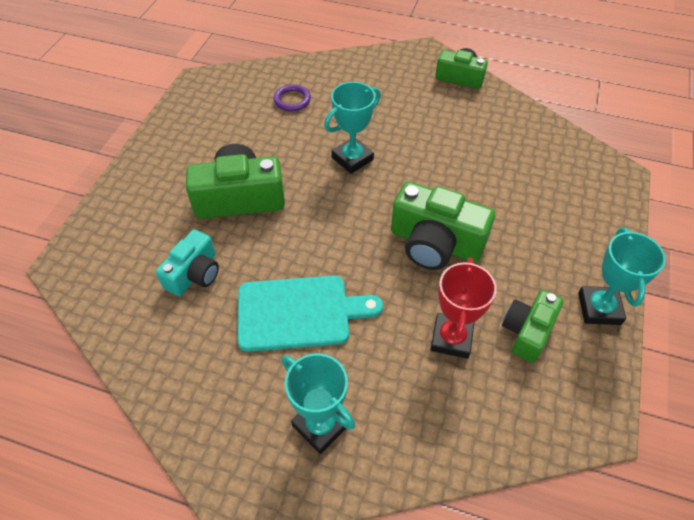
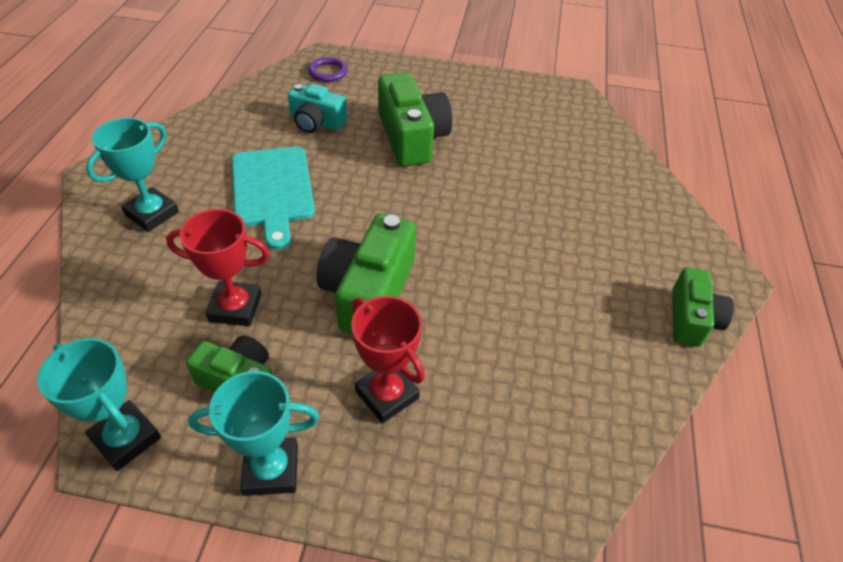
camera: 80 degrees right, 5 degrees down
purple ring [273,84,311,111] -> purple ring moved to [308,57,348,82]
turquoise trophy [324,82,381,174] -> turquoise trophy moved to [37,338,161,471]
none -> red trophy [351,296,425,423]

